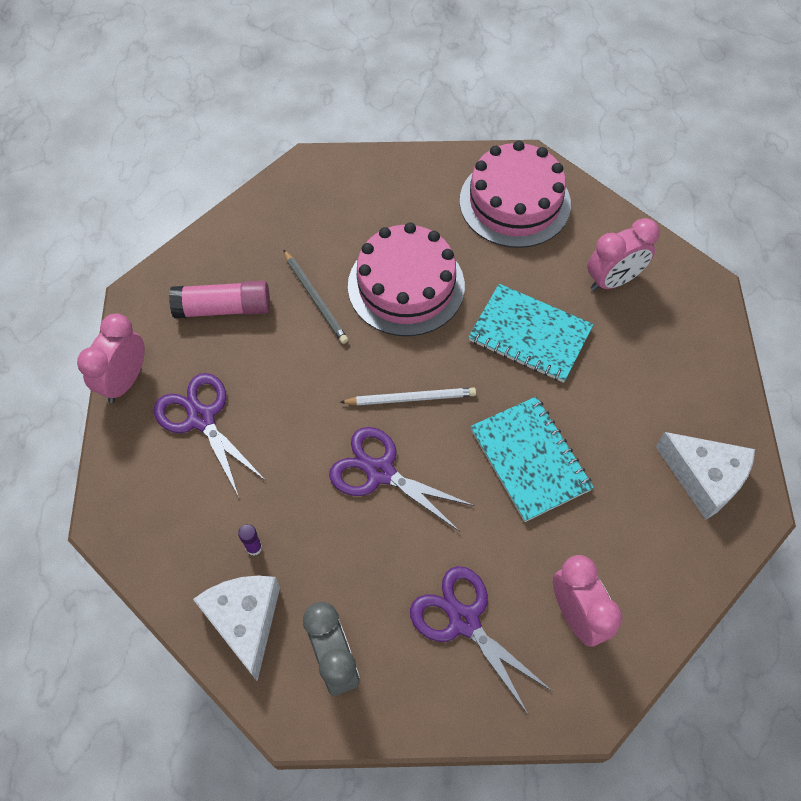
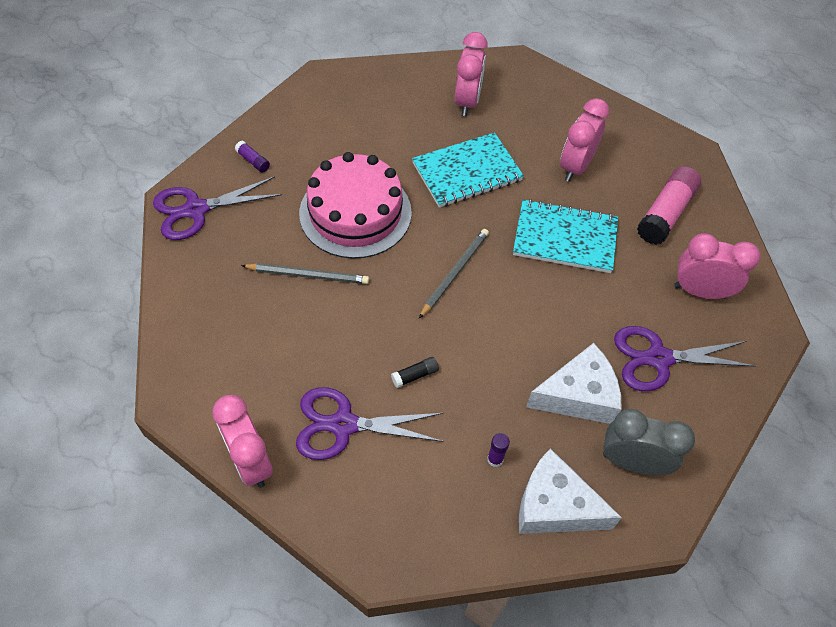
camera: 55 degrees left, 5 degrees down
pink glue stick [169,280,270,319] -> pink glue stick moved to [637,166,701,245]
purple scissors [329,427,475,532] -> purple scissors moved to [153,176,282,240]
white pencil [340,387,476,405] -> grey pencil [419,229,489,318]
pink cake [460,141,571,248] -> none
white cheese [656,432,755,520] -> white cheese moved to [526,343,621,424]
none -> purple glue stick [235,141,270,172]
none -> black glue stick [391,357,439,388]
none -> pink clock [560,98,609,182]

